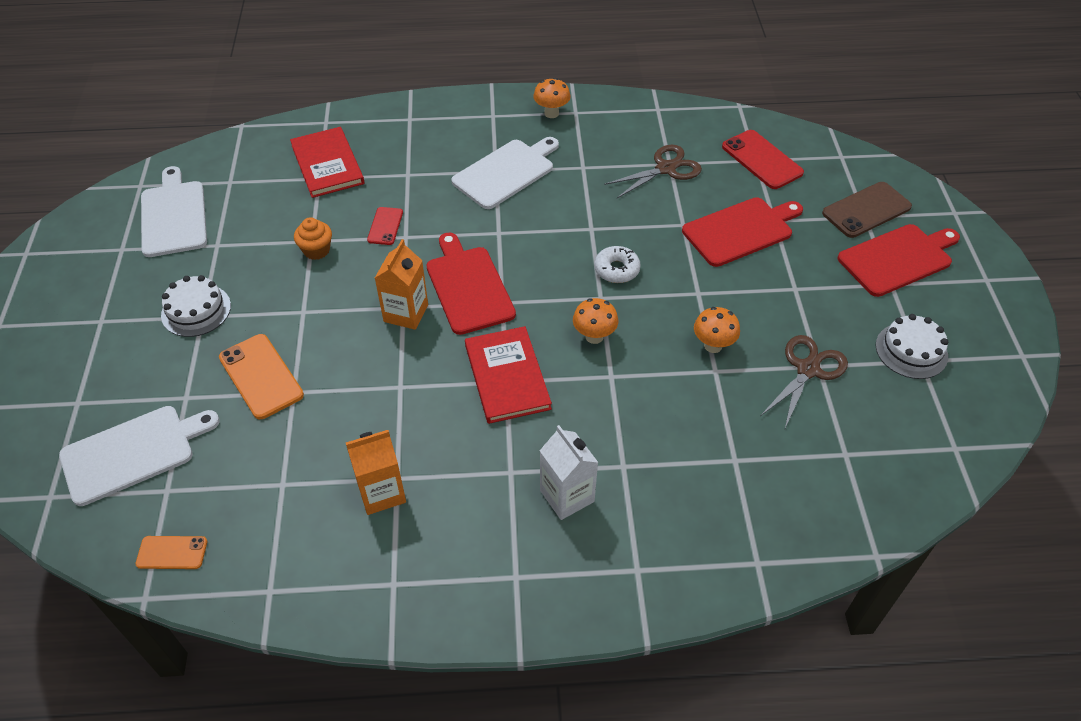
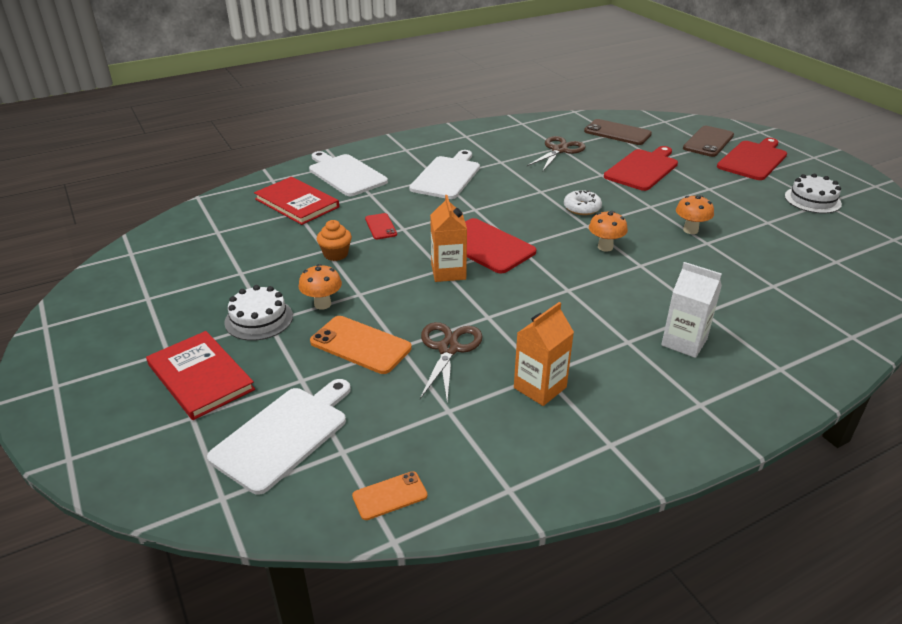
camera: 25 degrees left, 15 degrees down
white cutting board [141,166,207,257] -> white cutting board moved to [309,151,388,196]
red book [465,326,552,424] -> red book moved to [146,331,255,420]
orange mushroom [533,78,571,118] -> orange mushroom moved to [298,264,342,310]
red phone [722,130,804,189] -> brown phone [584,119,652,145]
brown scissors [760,335,848,428] -> brown scissors moved to [420,322,483,403]

